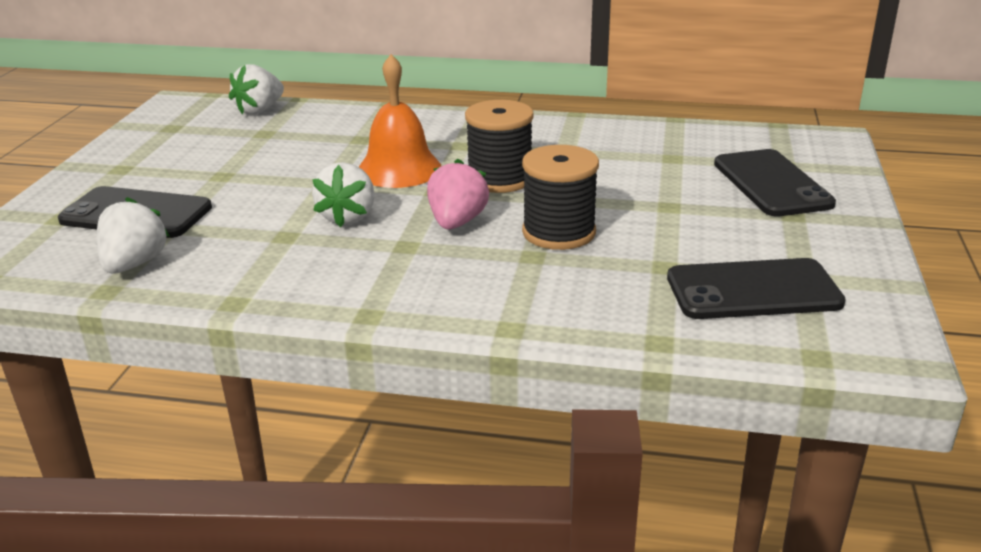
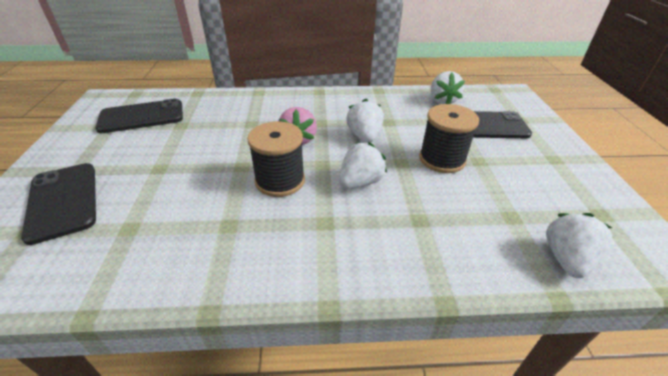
camera: 165 degrees right, 10 degrees up
orange bell [359,54,441,188] -> white strawberry [339,142,387,189]
black spool [522,145,599,250] -> black spool moved to [419,104,479,173]

